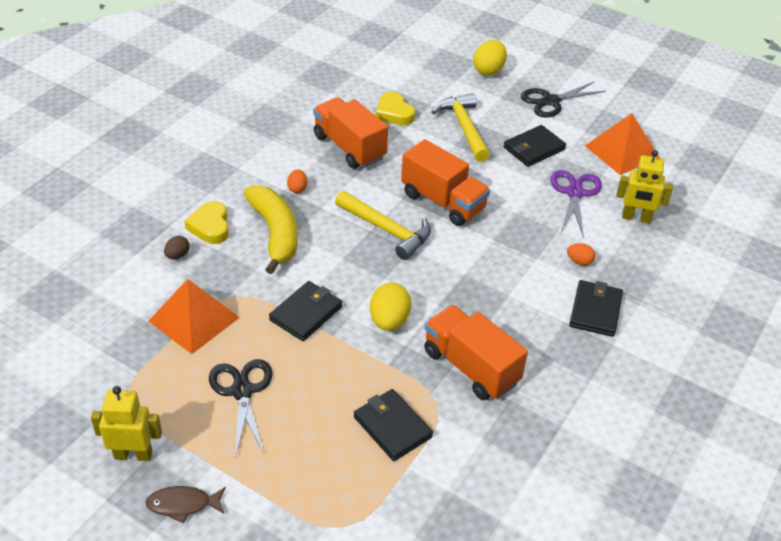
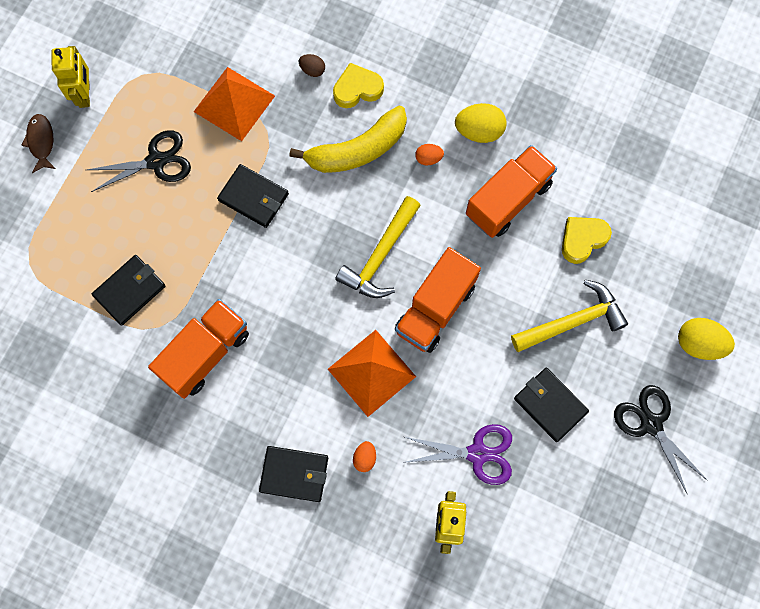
camera: 85 degrees right, 30 degrees up
yellow egg [370,283,412,331] -> yellow egg moved to [455,103,507,143]
orange pyramid [585,113,660,175] -> orange pyramid moved to [328,330,416,417]

